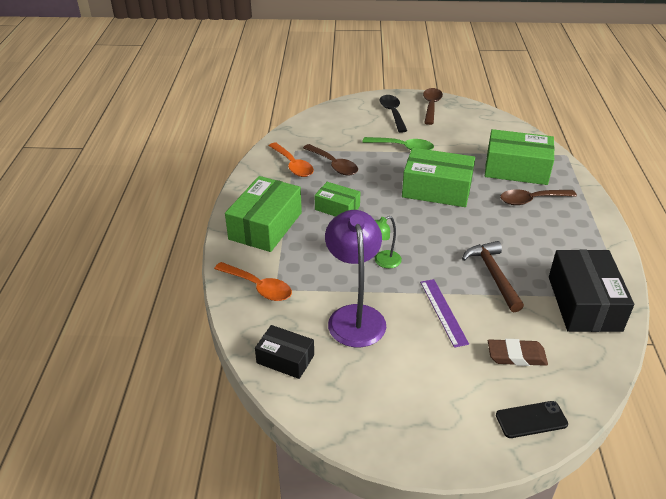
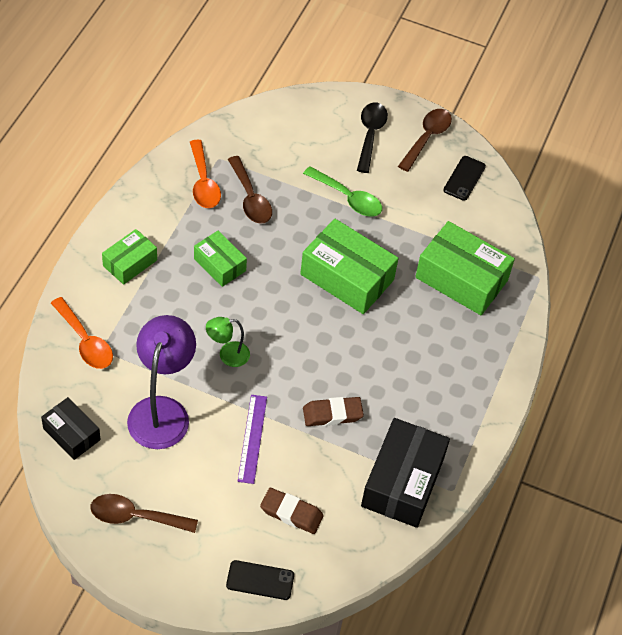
camera: 15 degrees right, 15 degrees up
green box [225,176,302,252] -> green box [102,229,157,285], size x0.57
brown hammer [462,241,524,312] -> brown eraser [303,397,364,426]
brown spoon [500,189,577,205] -> brown spoon moved to [90,494,198,533]
none -> black phone [444,156,486,201]

